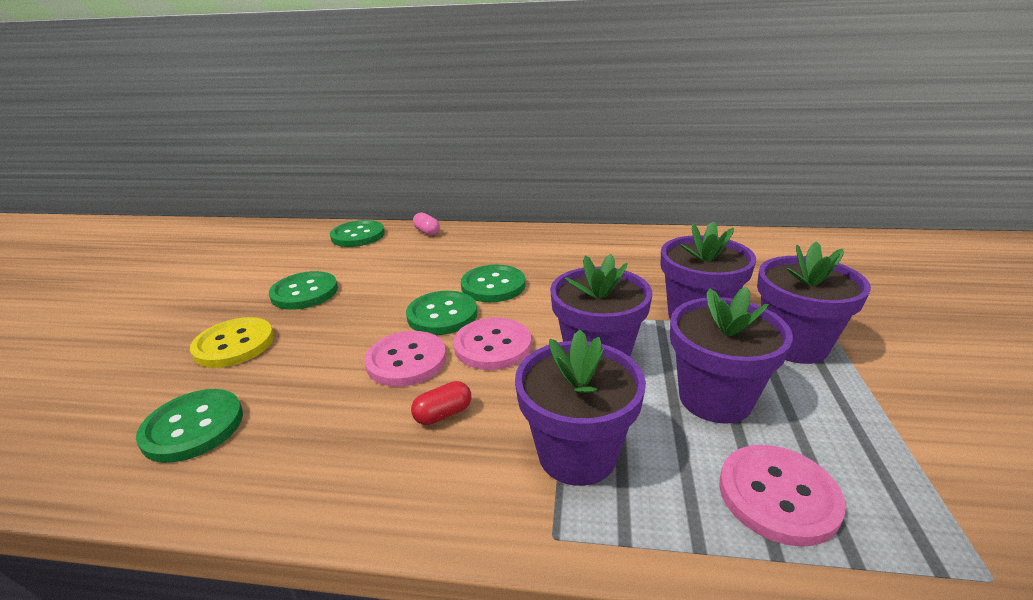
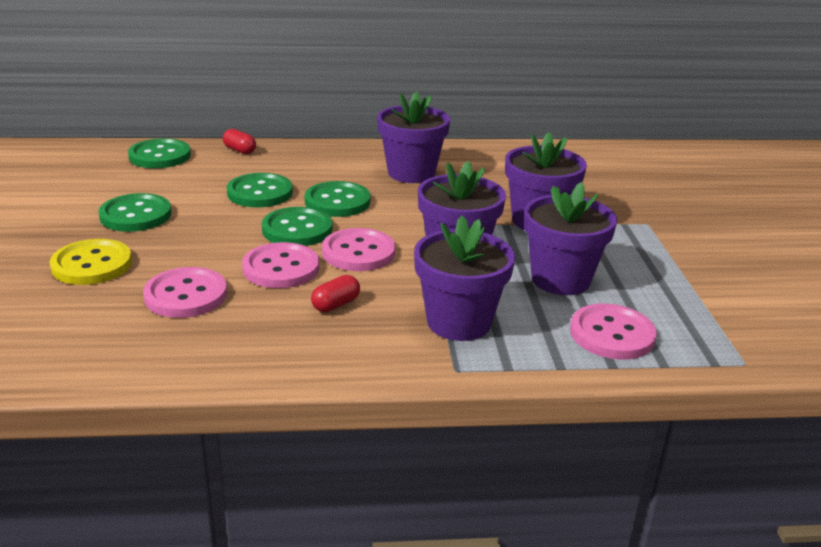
camera: 15 degrees left, 0 degrees up
green button [136,389,243,463] -> green button moved to [227,173,293,207]
pink capsule [413,212,440,235] -> red capsule [223,129,256,154]
purple flower pot [757,242,871,364] -> purple flower pot moved to [377,92,450,183]
none -> pink button [143,267,227,318]

